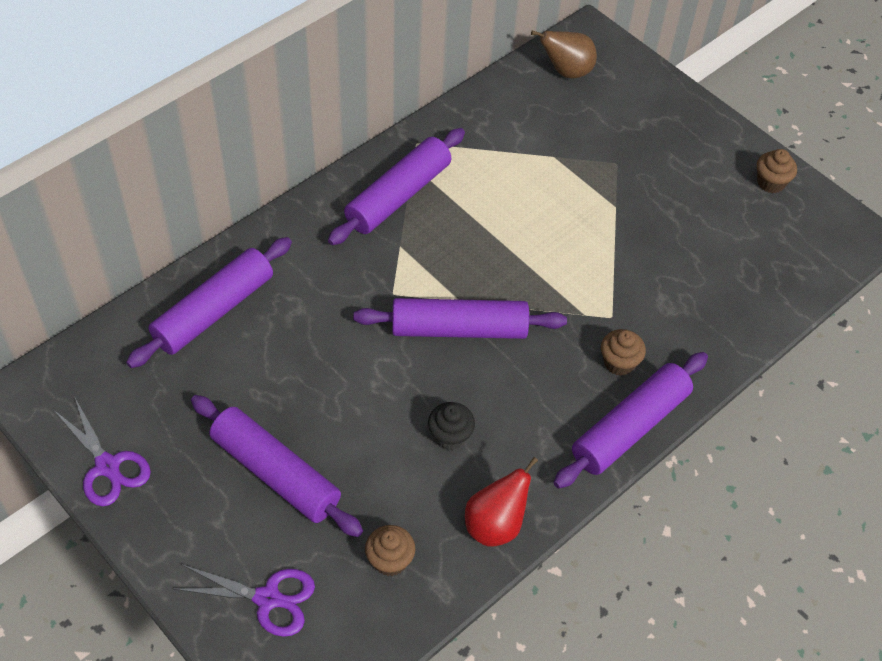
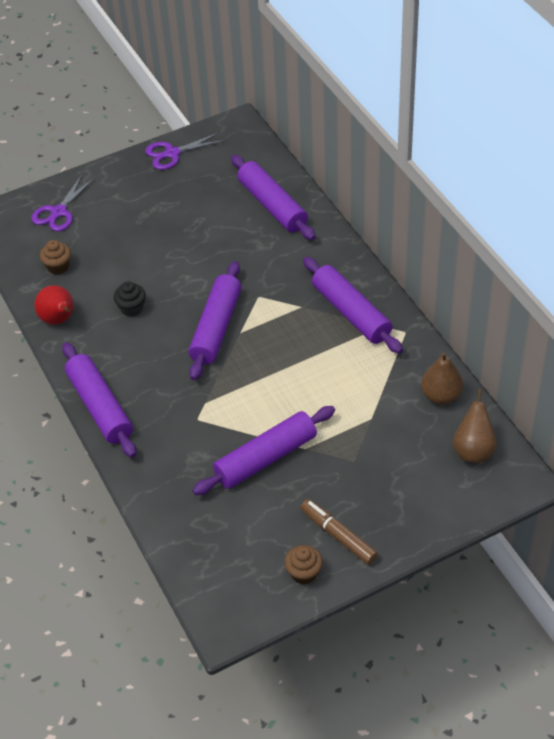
camera: 110 degrees right, 5 degrees down
purple rolling pin [191,395,363,537] -> purple rolling pin moved to [192,406,335,495]
brown cupcake [601,329,646,376] -> none
none -> brown marker [301,499,378,565]
none -> brown pear [421,352,463,405]

